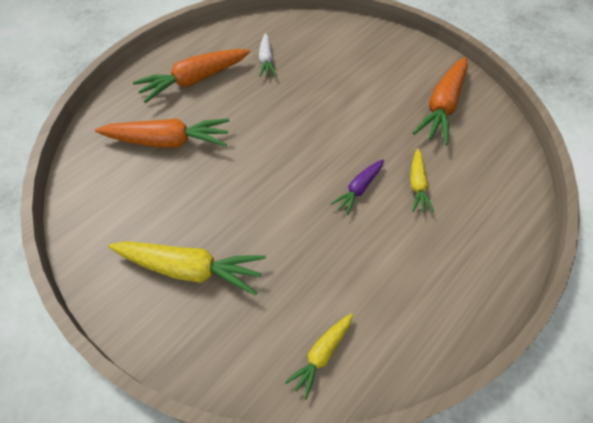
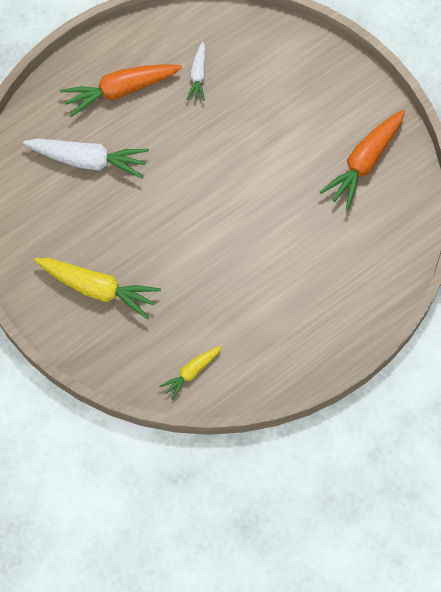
camera: 10 degrees right, 10 degrees up
orange carrot [95,118,230,148] -> white carrot [23,139,149,179]
purple carrot [330,159,384,215] -> none
yellow carrot [410,149,434,213] -> none

